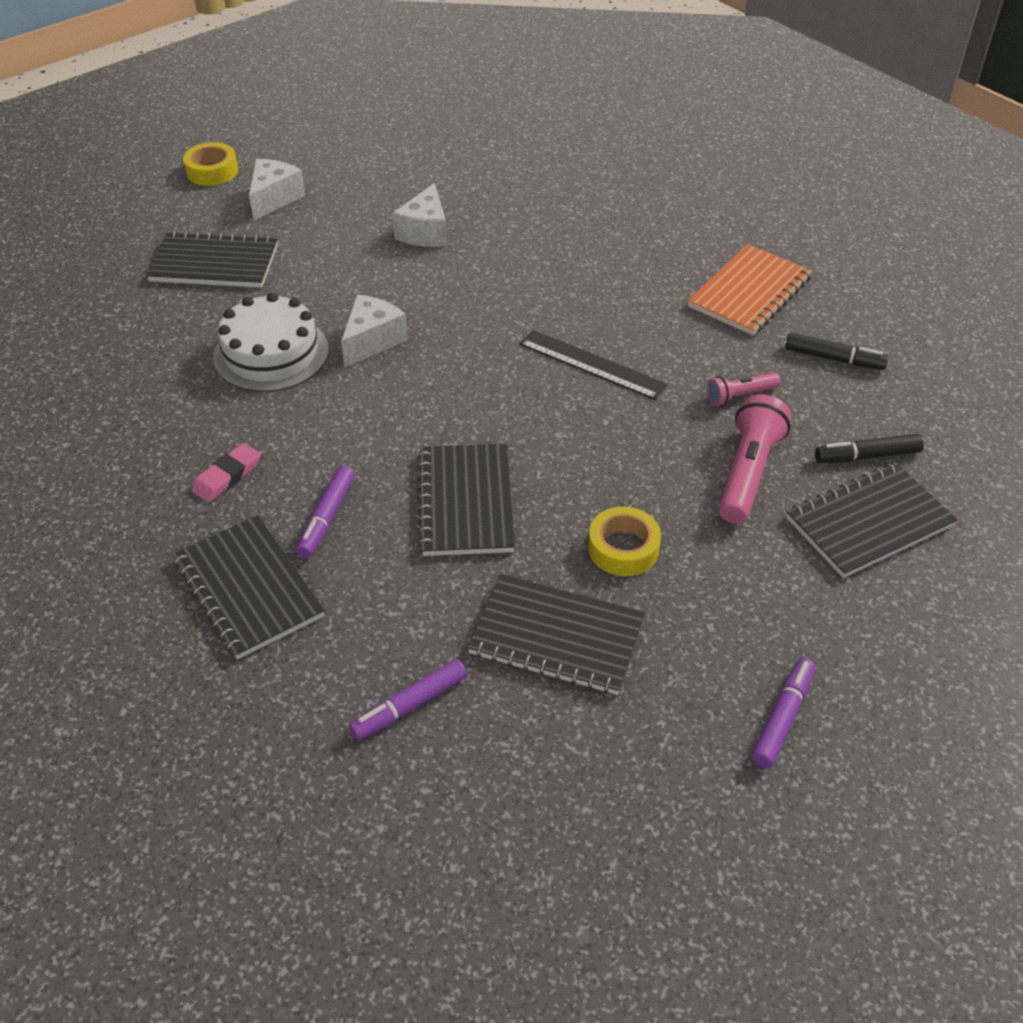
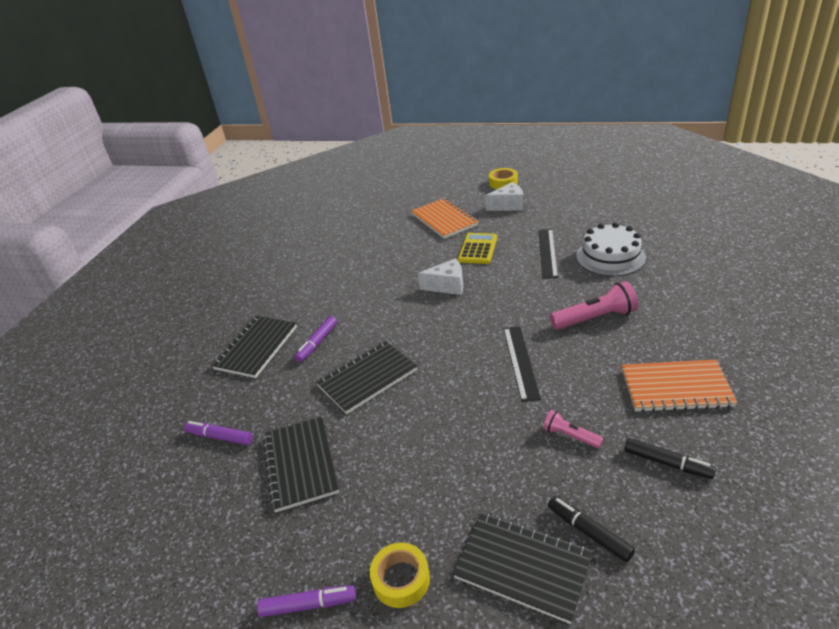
camera: 60 degrees right, 10 degrees down
black notebook [146,230,278,288] -> orange notebook [412,198,479,239]
pink eraser [192,443,261,502] -> none
white cake [213,292,329,392] -> white cake moved to [576,223,646,276]
purple marker [296,466,355,558] -> purple marker turned 45 degrees counterclockwise [295,316,337,362]
white cheese [392,183,447,247] -> black ruler [538,229,558,279]
yellow tape [588,507,661,576] -> yellow tape moved to [370,543,430,608]
pink flashlight [719,394,791,524] -> pink flashlight moved to [550,281,638,330]
black marker [785,333,889,370] -> black marker turned 45 degrees counterclockwise [624,438,716,479]
none -> yellow calculator [458,233,497,264]

